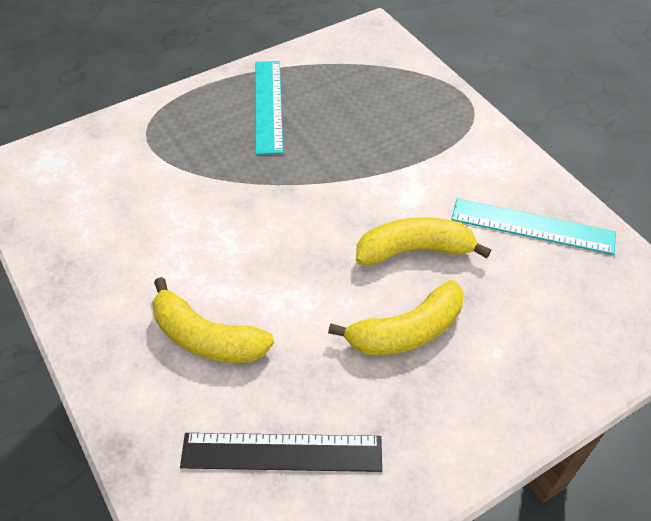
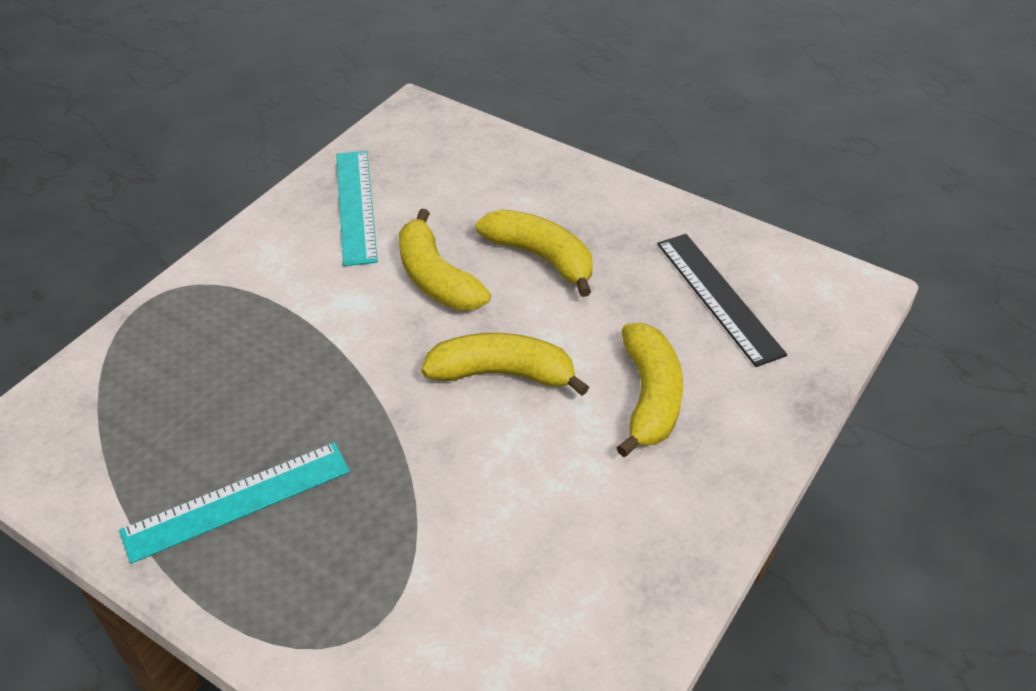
camera: 115 degrees left, 5 degrees down
none -> yellow banana [421,333,589,396]

